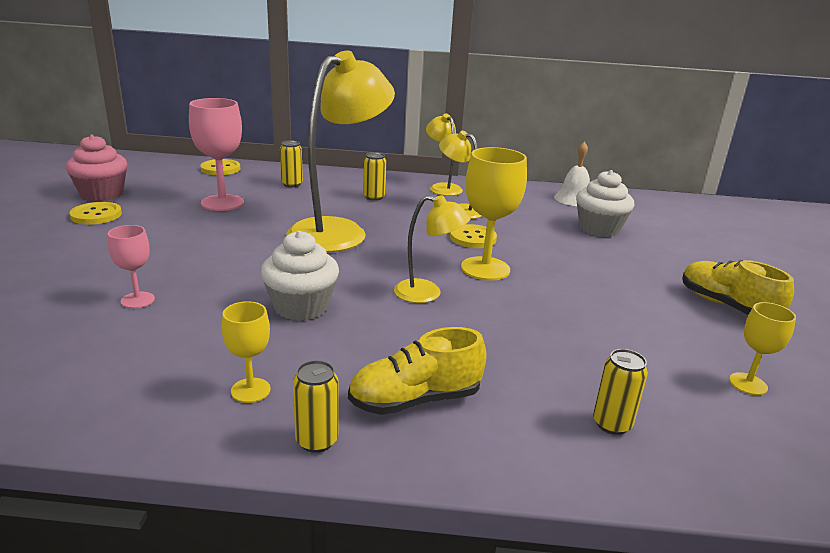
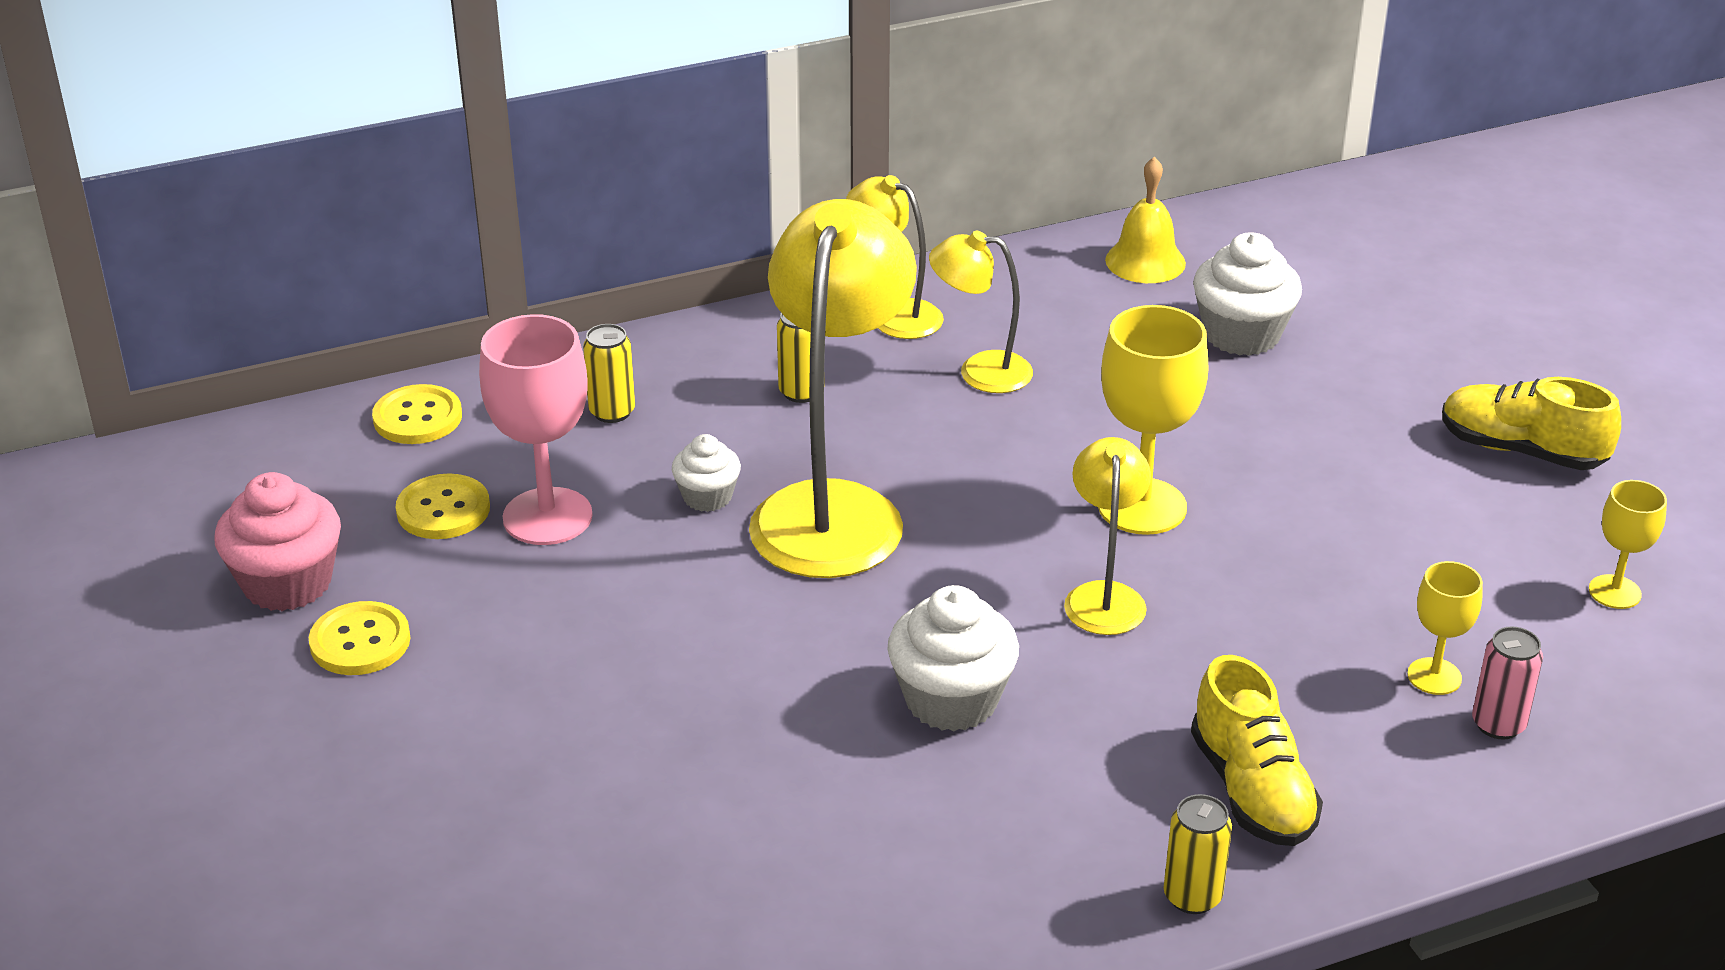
camera: 25 degrees left, 10 degrees up
pink goblet [108,225,155,308] -> none
yellow goblet [222,301,271,403] -> yellow goblet moved to [1407,561,1483,695]
yellow shoe [348,327,487,415] -> yellow shoe turned 60 degrees counterclockwise [1191,655,1323,846]
yellow lamp [394,195,471,303] -> yellow lamp turned 75 degrees counterclockwise [1064,437,1151,635]
yellow button [450,224,497,248] -> yellow button moved to [396,473,490,539]
white bell [554,141,590,206] -> yellow bell [1105,157,1186,283]
yellow can [593,349,648,435] -> pink can [1472,626,1543,739]
none -> white cupcake [672,434,741,512]

